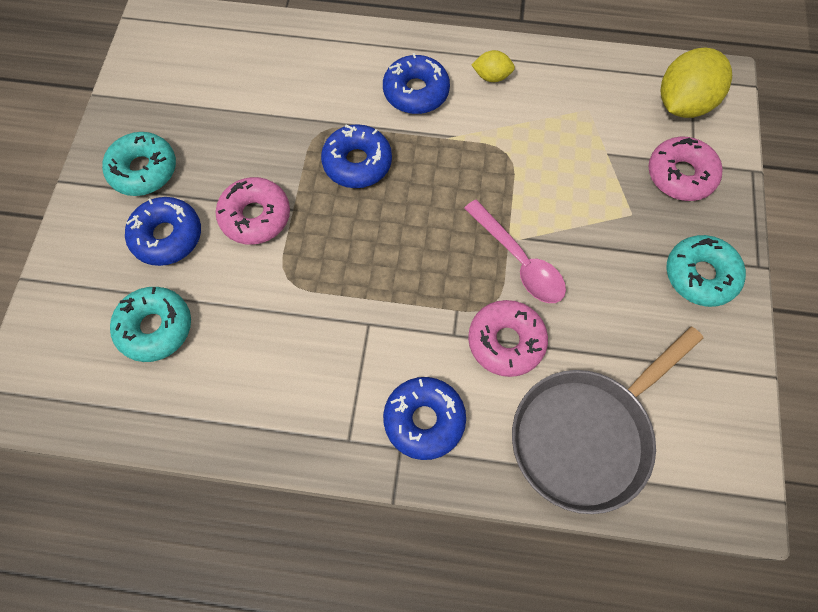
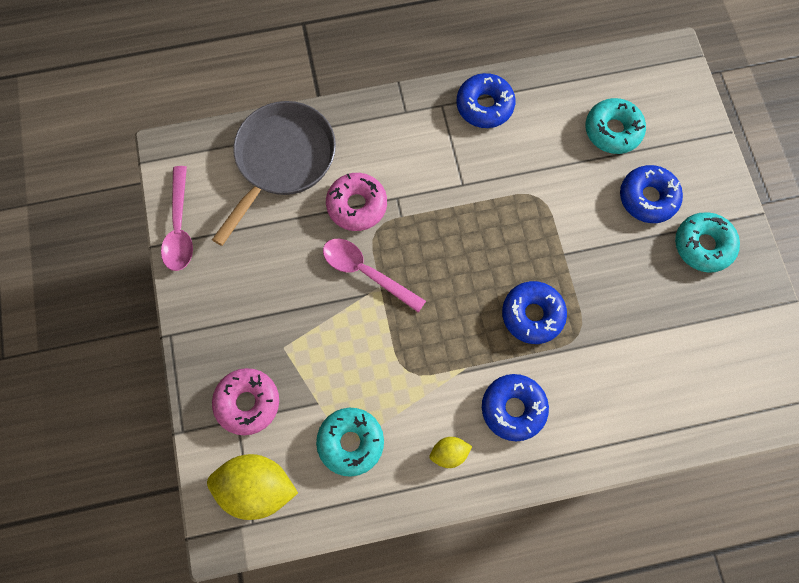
camera: 160 degrees right, 5 degrees up
pink donut [216,177,290,245] -> none
blue donut [383,377,466,460] -> blue donut moved to [456,73,516,128]
yellow lemon [660,47,732,118] -> yellow lemon turned 75 degrees clockwise [207,454,298,520]
turquoise donut [666,235,746,307] -> turquoise donut moved to [316,408,384,477]
none -> pink spoon [161,166,193,271]

